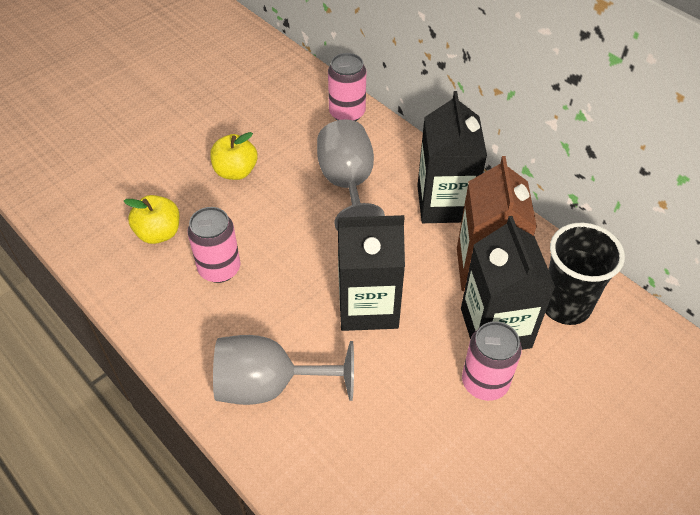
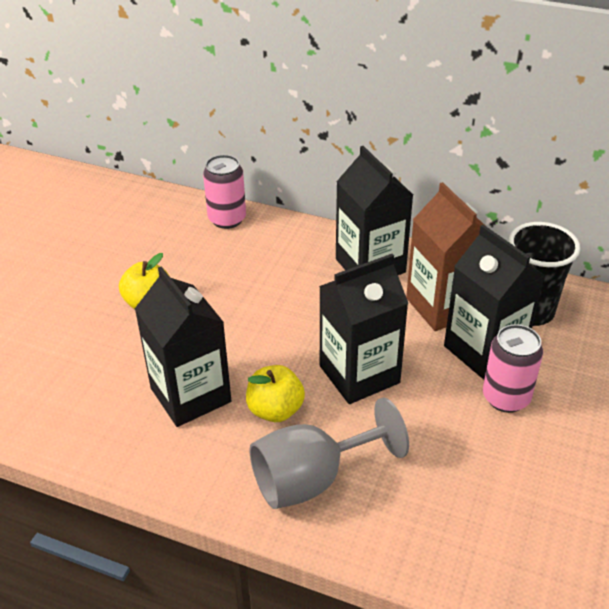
camera: 25 degrees left, 10 degrees down
yellow apple [124,195,180,244] -> yellow apple moved to [246,365,305,422]
pink can [187,207,241,283] -> black carton [135,267,231,427]
grey goblet [317,119,385,231] -> none

